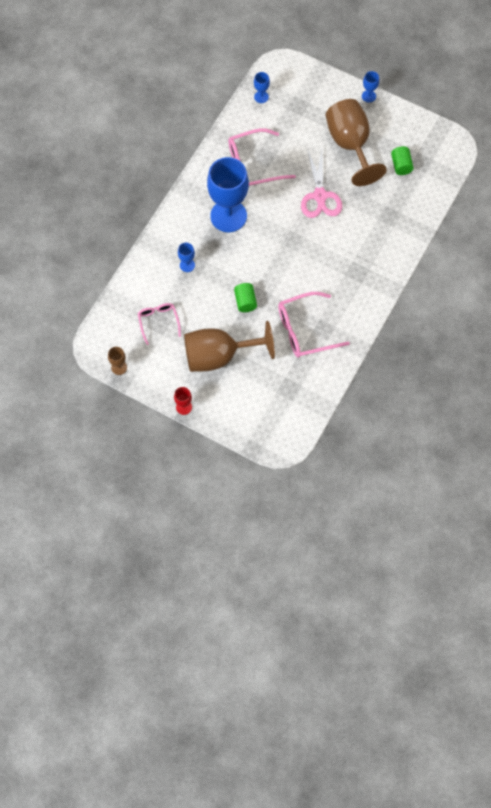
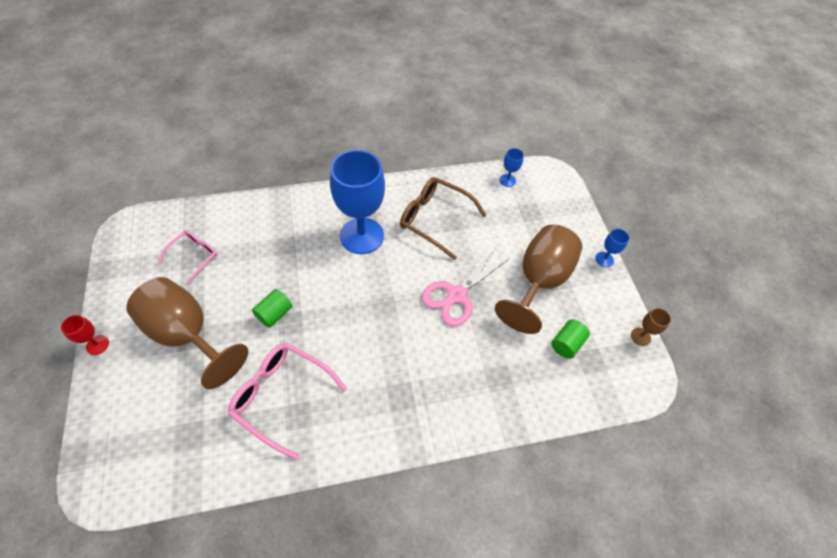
camera: 45 degrees right, 10 degrees down
brown goblet [108,347,127,375] -> brown goblet moved to [631,308,671,346]
blue goblet [178,243,195,272] -> none
pink glasses [228,128,296,186] -> brown glasses [400,177,486,260]

